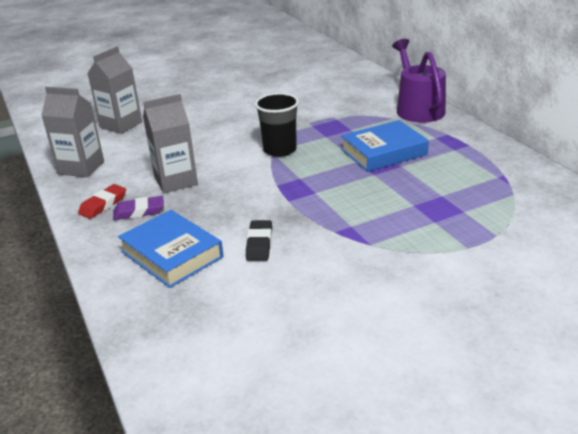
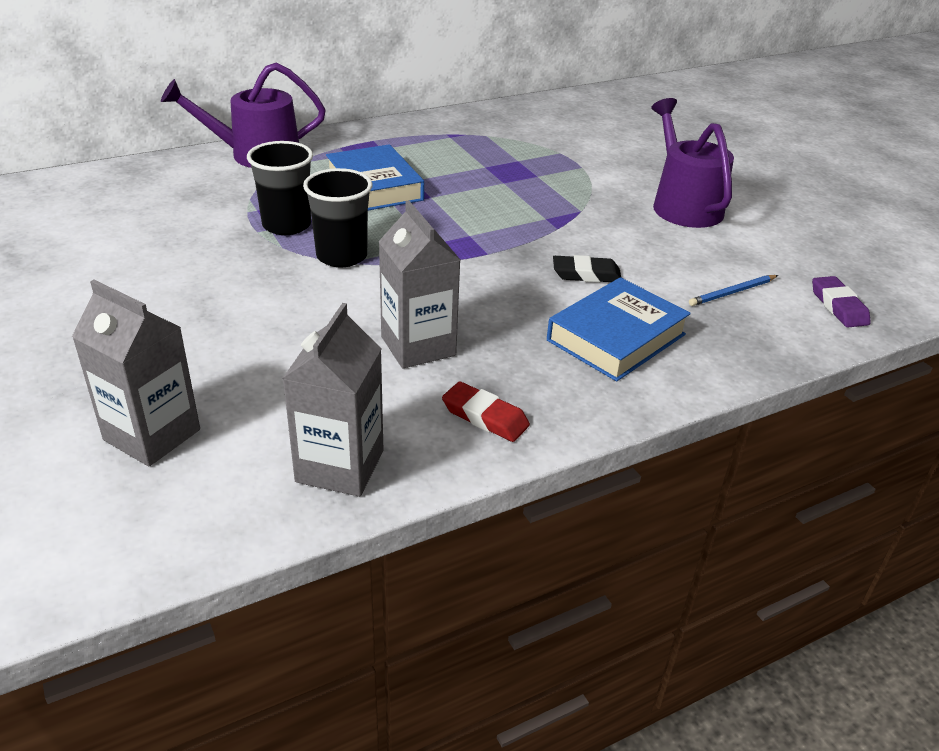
camera: 95 degrees left, 5 degrees up
purple eraser [113,196,164,220] -> purple eraser moved to [812,276,871,327]
none -> black cup [247,141,313,235]
none -> purple watering can [651,98,734,228]
none -> blue pencil [689,275,778,306]

